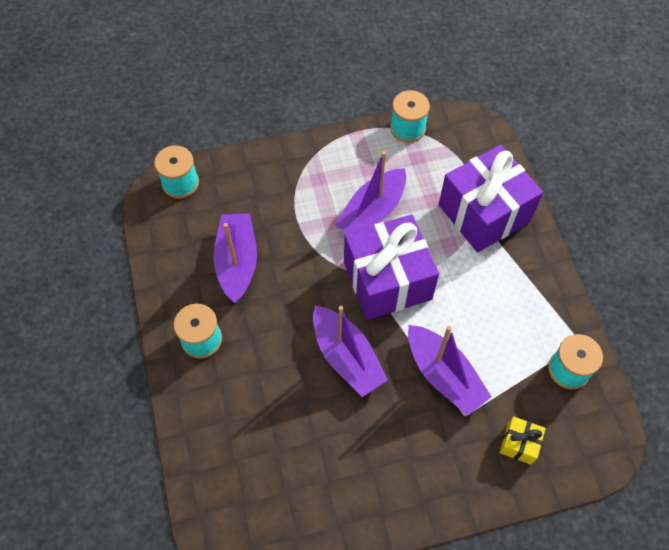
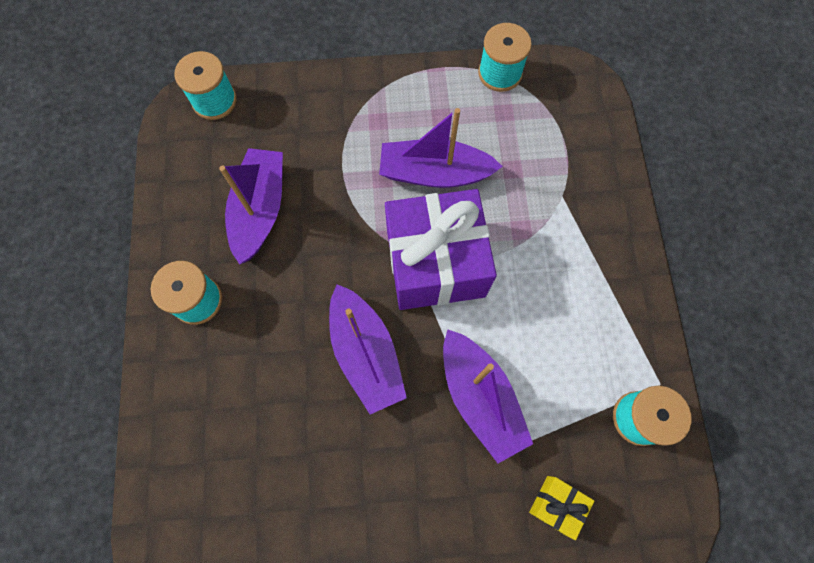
camera: 10 degrees right, 10 degrees up
purple boat [334,151,406,233] -> purple boat turned 45 degrees clockwise [379,108,503,188]
purple gift [439,145,543,253] -> none

